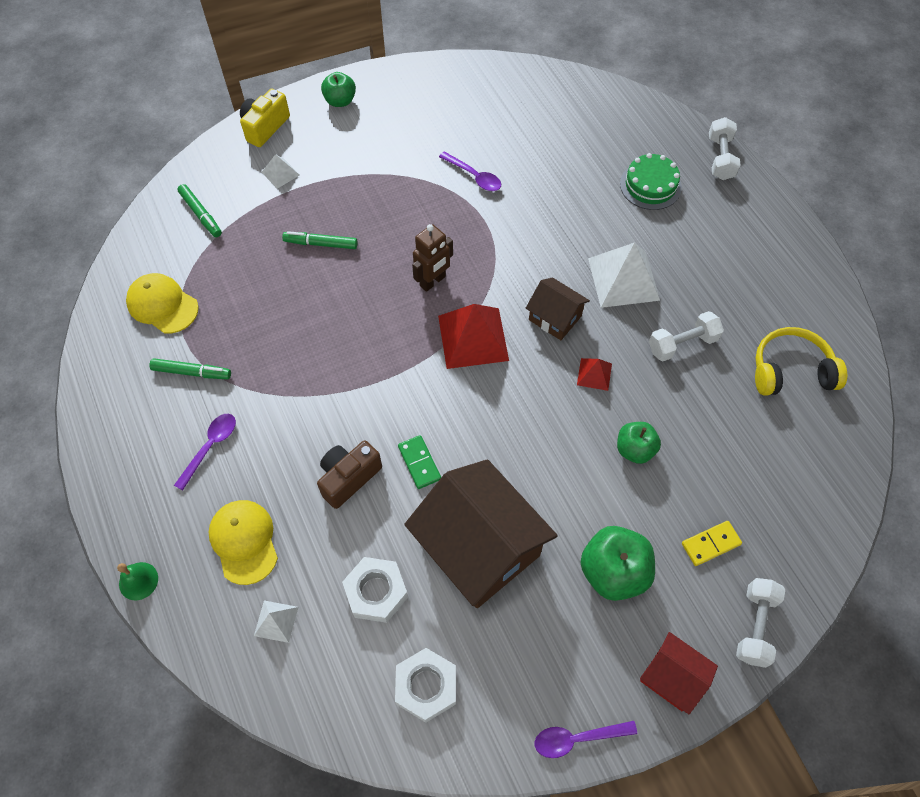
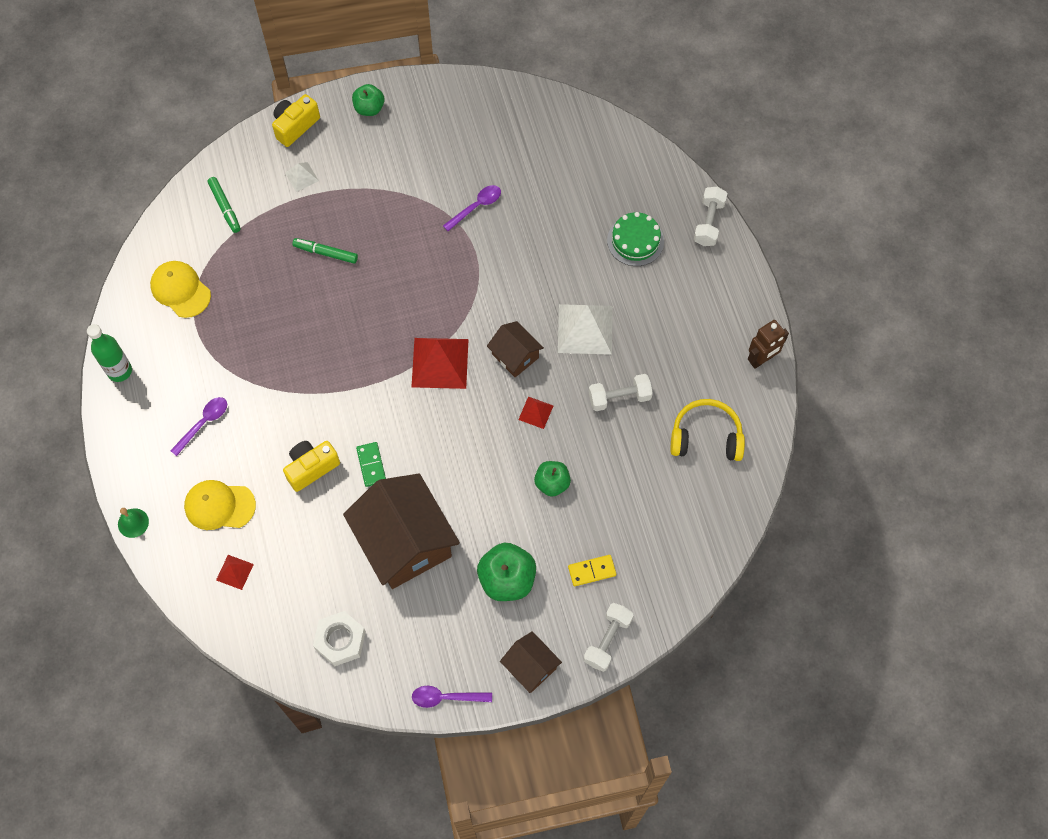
camera: 10 degrees right, 5 degrees up
green marker [149,358,231,379] -> none
yellow cap [208,500,278,585] -> yellow cap turned 75 degrees counterclockwise [184,480,256,530]
white pyramid [254,601,298,643] -> red pyramid [216,555,254,590]
brown camera [317,440,382,509] -> yellow camera [283,441,340,492]
white nut [342,557,408,623] -> none
brown robot [412,224,453,292] -> brown robot moved to [748,320,789,369]
purple spoon [439,151,501,191] -> purple spoon turned 90 degrees counterclockwise [443,185,501,231]
red house [640,632,718,714] -> brown house [500,631,562,693]
none -> green bottle [87,324,132,382]

